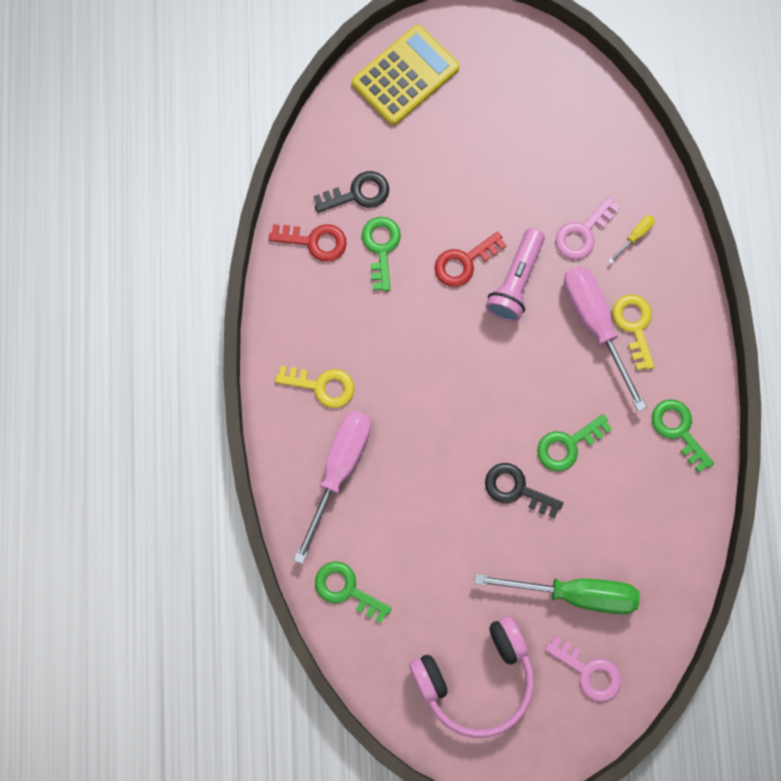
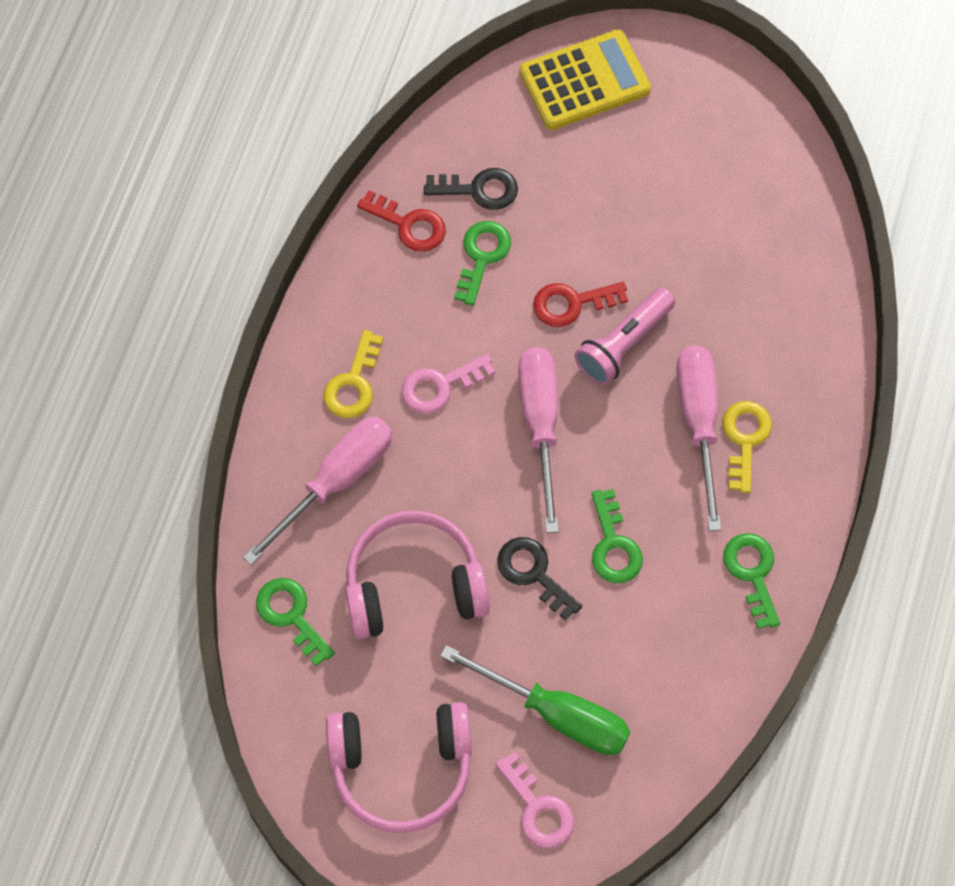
camera: 20 degrees right, 10 degrees down
yellow key [275,366,354,408] -> yellow key turned 75 degrees clockwise [323,330,383,418]
green key [537,414,612,471] -> green key turned 90 degrees counterclockwise [591,489,643,583]
pink key [556,196,620,259] -> pink key moved to [402,354,495,414]
yellow screwdriver [608,215,655,264] -> none
none -> pink headphones [345,511,490,639]
none -> pink screwdriver [518,347,559,533]

